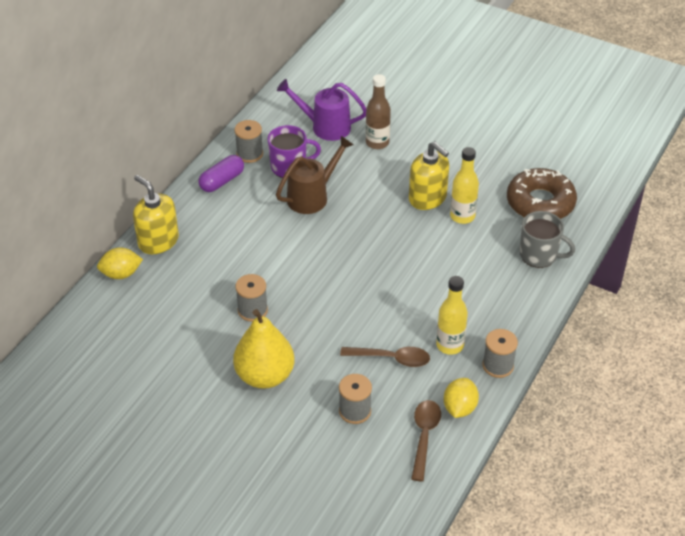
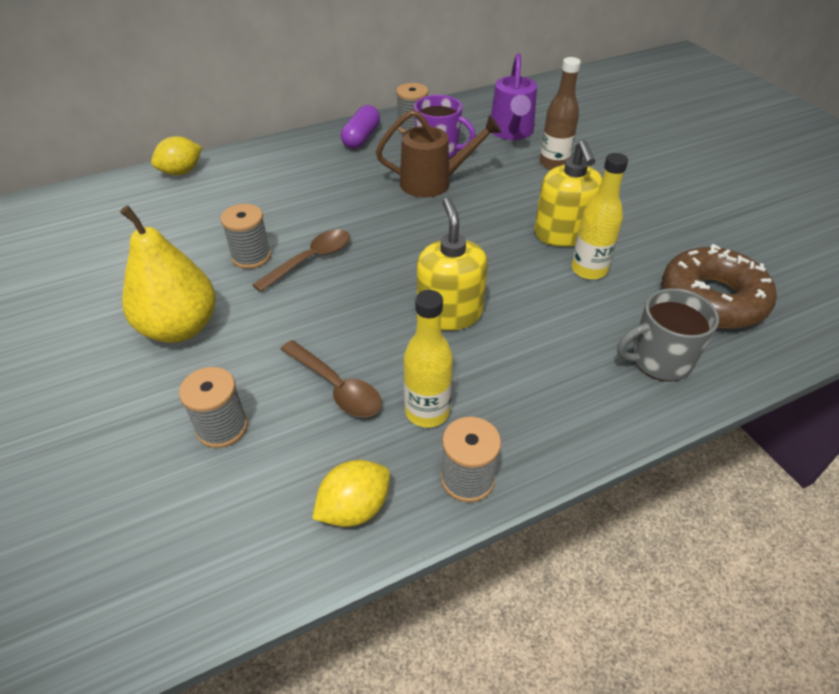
camera: 35 degrees right, 0 degrees up
yellow lemon [97,247,143,279] -> yellow lemon turned 60 degrees counterclockwise [151,136,202,175]
yellow soap dispenser [133,175,179,254] -> yellow soap dispenser moved to [417,198,488,331]
purple capsule [198,155,244,192] -> purple capsule turned 60 degrees counterclockwise [341,105,380,149]
purple watering can [277,79,366,141] -> purple watering can turned 135 degrees counterclockwise [491,53,537,140]
brown spoon [411,400,441,481] -> brown spoon moved to [252,229,350,292]
grey mug [520,211,575,268] -> grey mug turned 105 degrees clockwise [617,288,719,382]

